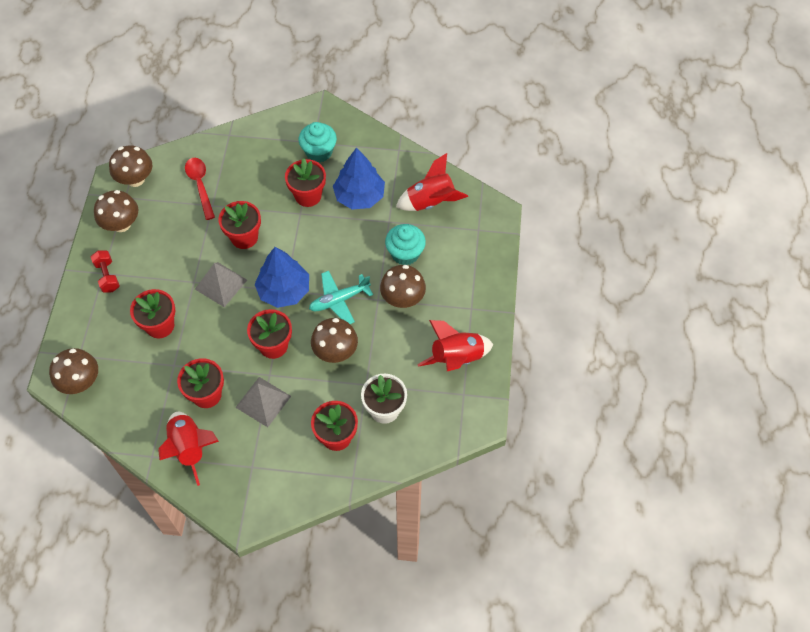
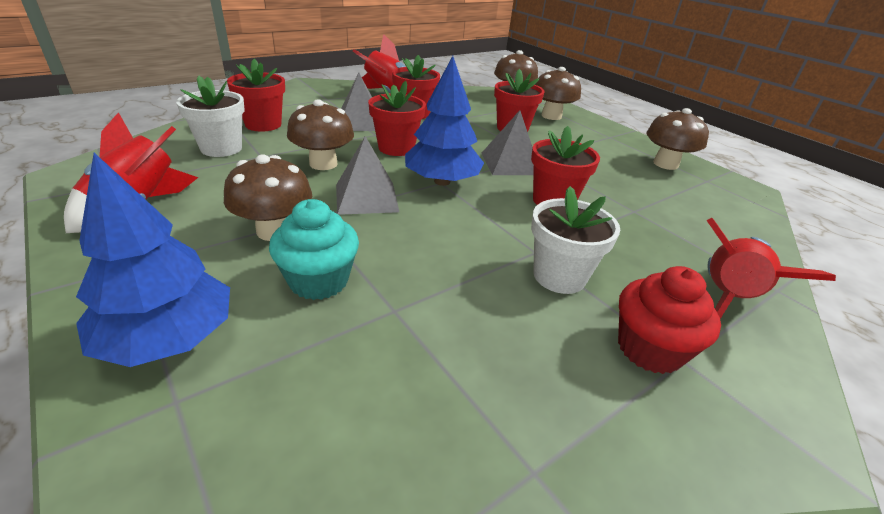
camera: 135 degrees right, 25 degrees down
red dumbbell [91,250,120,293] -> none
brown mushroom [109,145,152,187] -> brown mushroom moved to [535,67,581,120]
red spoon [185,158,215,220] -> none
red flower pot [285,158,326,207] -> white flower pot [531,186,620,294]
turquoise cupcake [299,122,337,162] -> red cupcake [618,266,721,374]
turquoise plane [309,271,373,324] -> grey pyramid [336,136,399,215]
blue tree [333,148,385,210] -> blue tree moved to [76,153,230,367]
red rocket [396,153,468,211] -> red rocket moved to [706,218,836,319]

